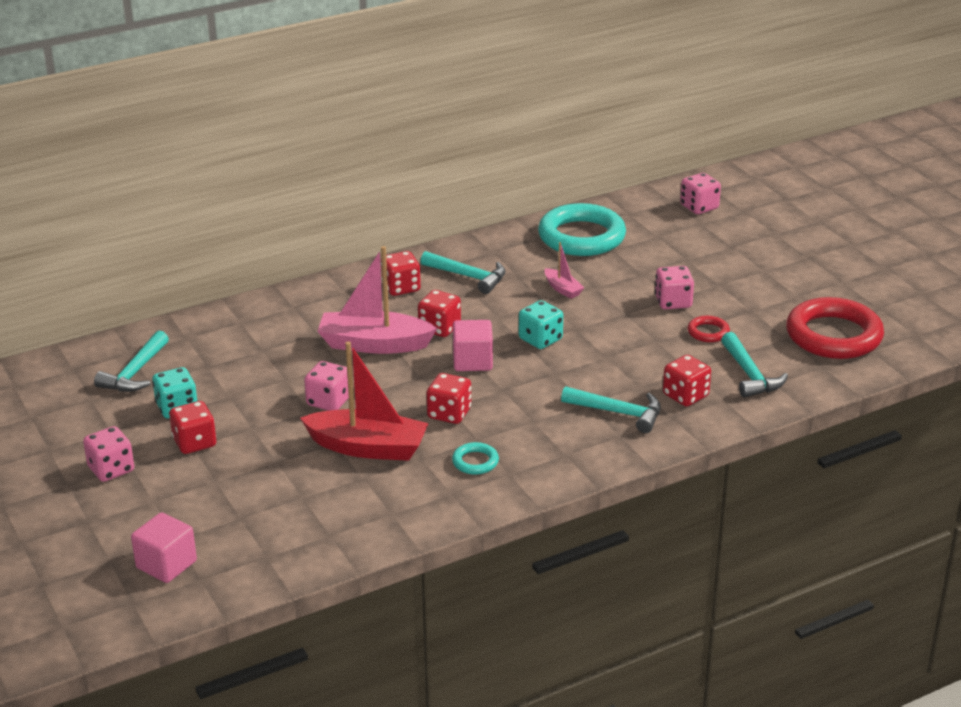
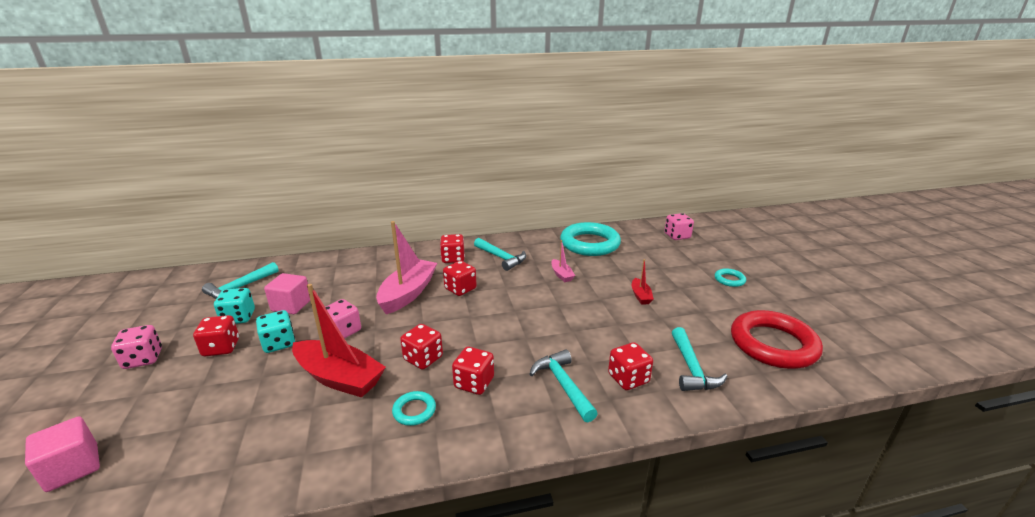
camera: 15 degrees right, 5 degrees down
pink boat [317,246,437,354] -> pink boat turned 90 degrees clockwise [376,221,437,314]
pink cube [453,320,493,371] -> pink cube moved to [264,273,310,314]
turquoise dice [519,300,563,349] -> turquoise dice moved to [256,310,295,353]
turquoise hammer [561,386,661,433] -> turquoise hammer turned 150 degrees counterclockwise [530,349,598,422]
pink dice [655,266,694,309] -> red boat [632,259,654,305]
red ring [687,316,730,342] -> none
none -> red dice [452,347,494,395]
none -> turquoise ring [715,268,746,287]

